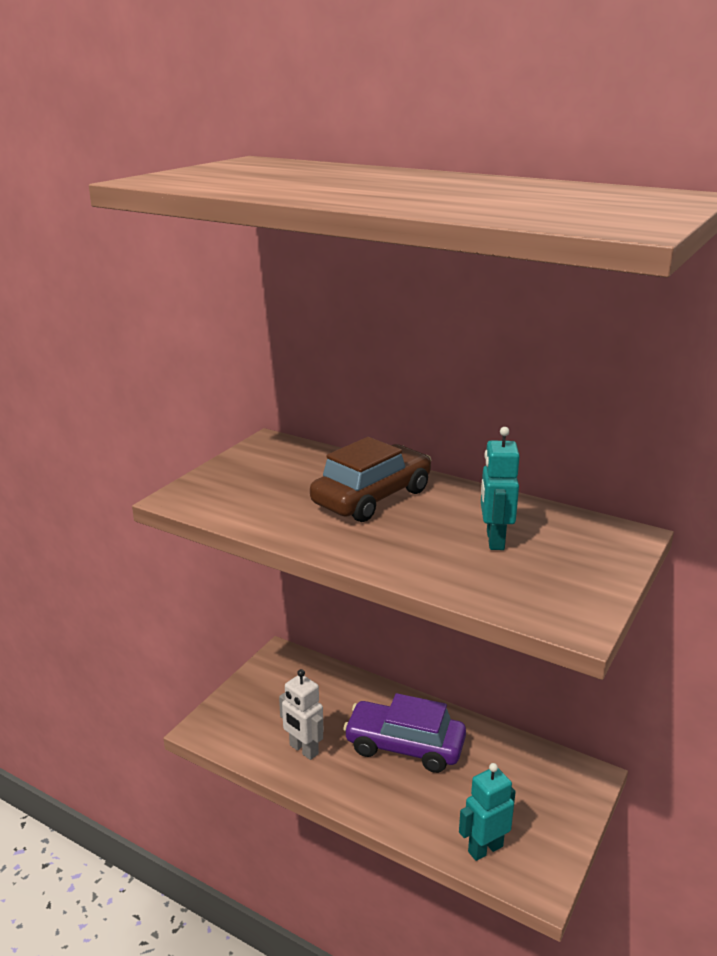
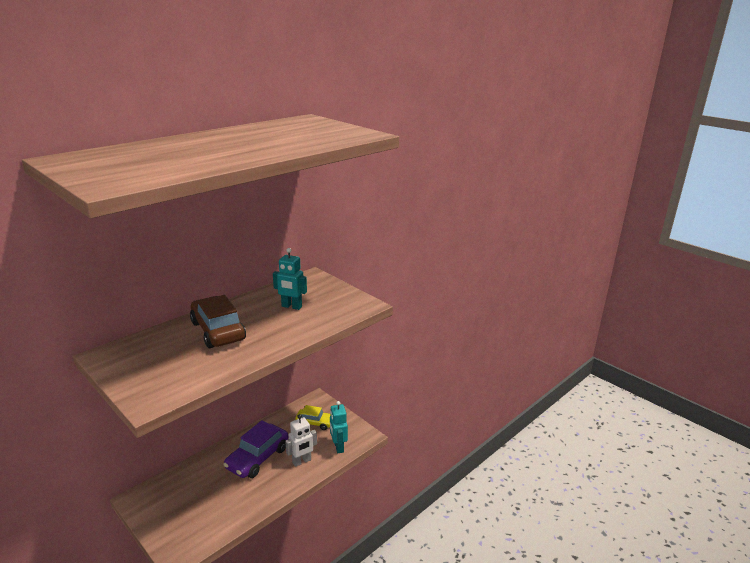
camera: 75 degrees left, 0 degrees up
white robot [279,669,323,760] -> white robot moved to [285,414,317,467]
none -> yellow car [295,405,331,430]

